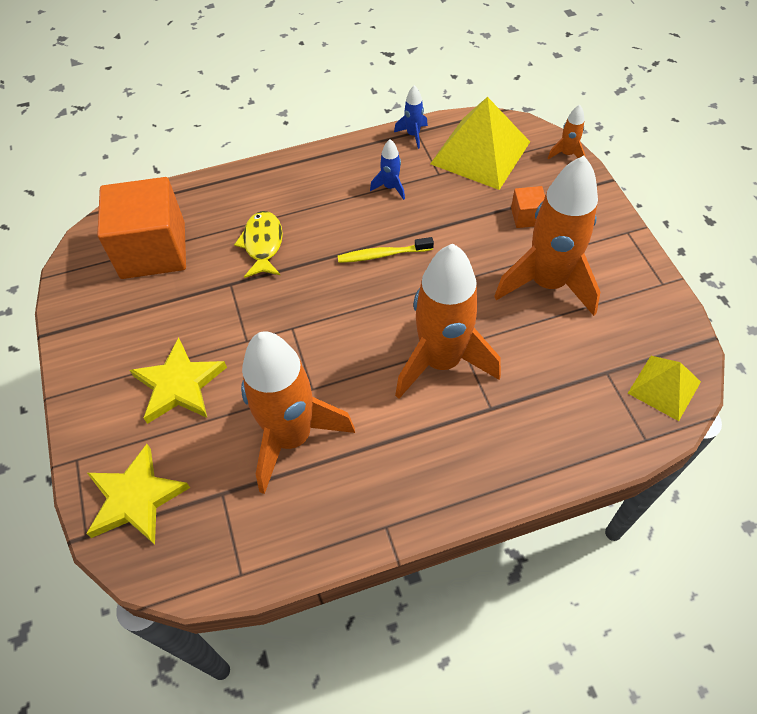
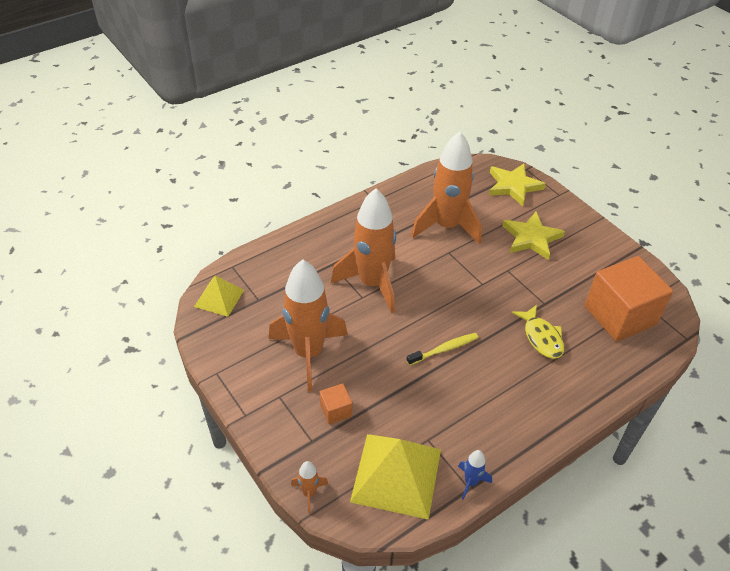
camera: 160 degrees right, 10 degrees down
blue rocket [370,139,405,200] -> none

